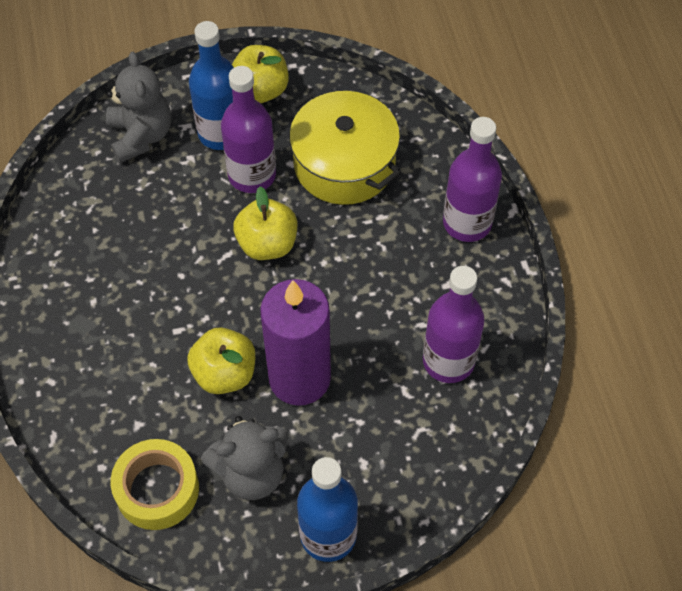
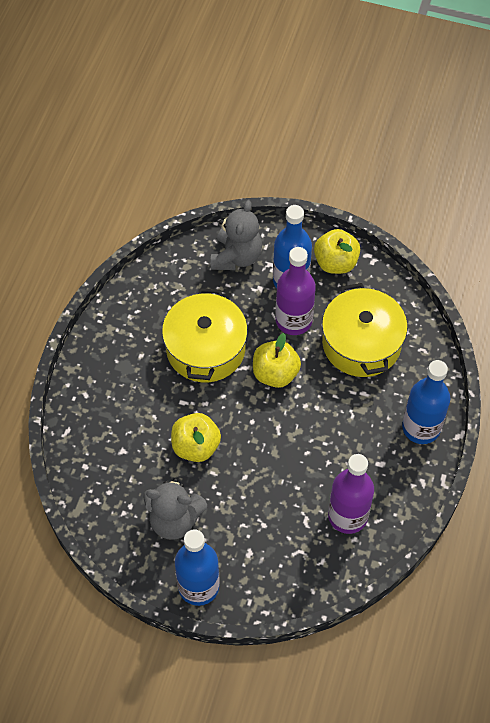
camera: 30 degrees right, 0 degrees up
yellow tape [111,439,199,530] -> none
purple candle [260,279,331,406] -> none
purple bottle [443,117,502,242] -> blue bottle [402,360,450,444]
none -> yellow pot [162,288,248,382]

